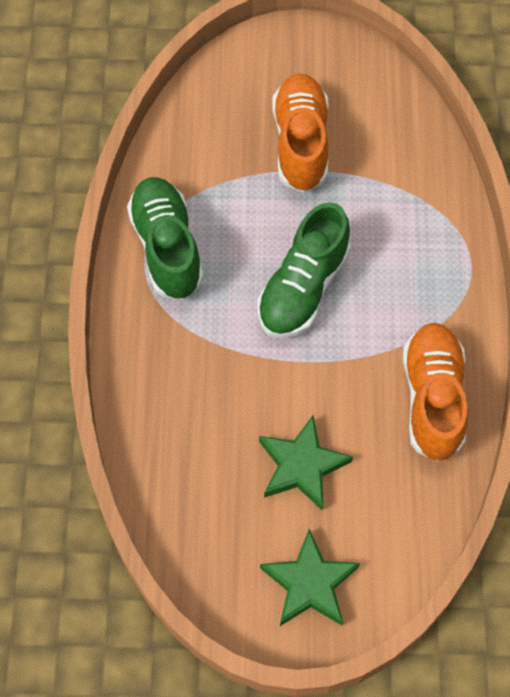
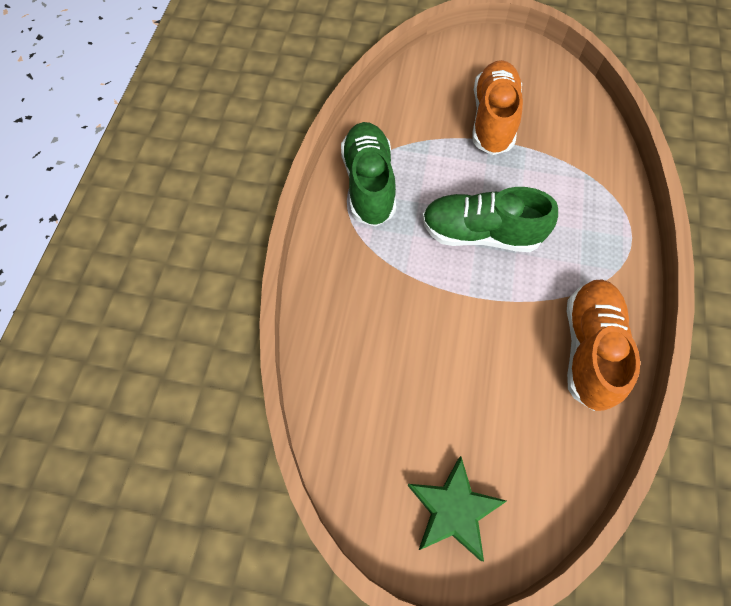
camera: 10 degrees right, 0 degrees up
green shoe [257,202,351,338] -> green shoe turned 60 degrees clockwise [422,187,558,252]
green star [259,416,353,511] -> none

